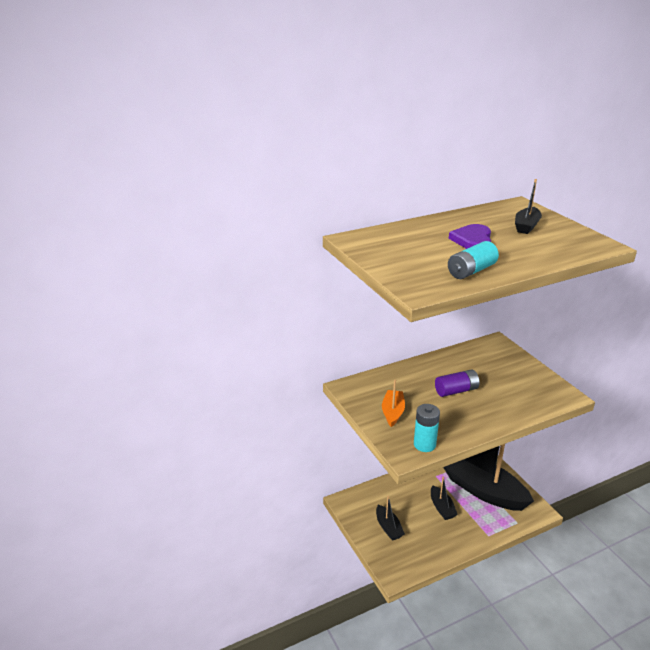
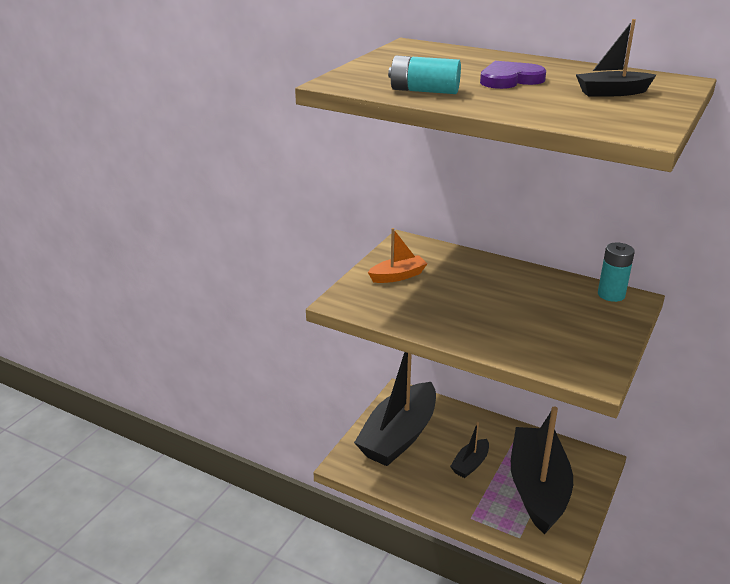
camera: 55 degrees right, 0 degrees up
black boat [376,496,405,541] -> black boat [354,352,436,466], size x2.23
turquoise battery [414,404,440,452] -> turquoise battery moved to [598,243,635,302]
purple battery [435,369,479,397] -> none

